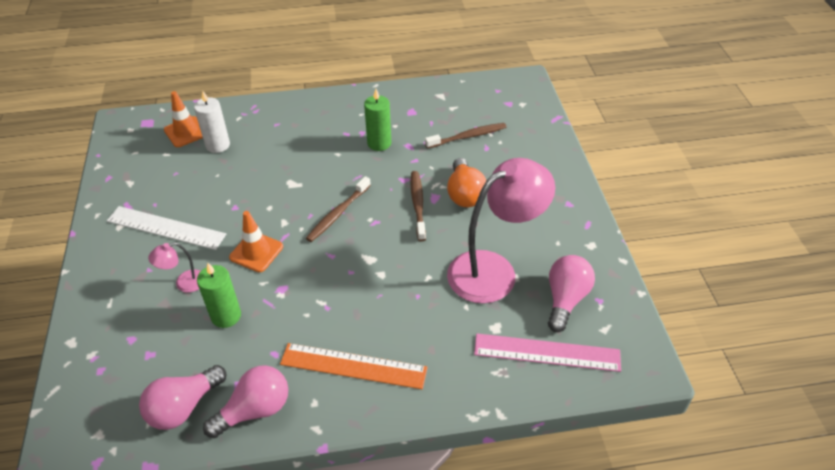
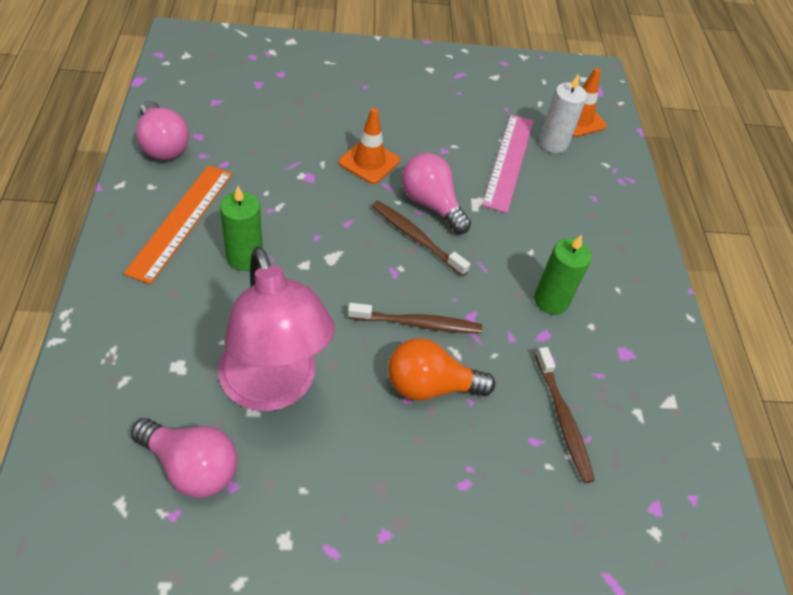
camera: 90 degrees right, 5 degrees up
white ruler [107,206,226,250] -> none
pink light bulb [139,365,226,430] -> pink light bulb moved to [402,153,471,234]
pink lamp [148,242,201,293] -> none
green candle [197,263,241,328] -> green candle moved to [220,186,263,271]
pink ruler [474,333,621,372] -> pink ruler moved to [482,115,533,213]

